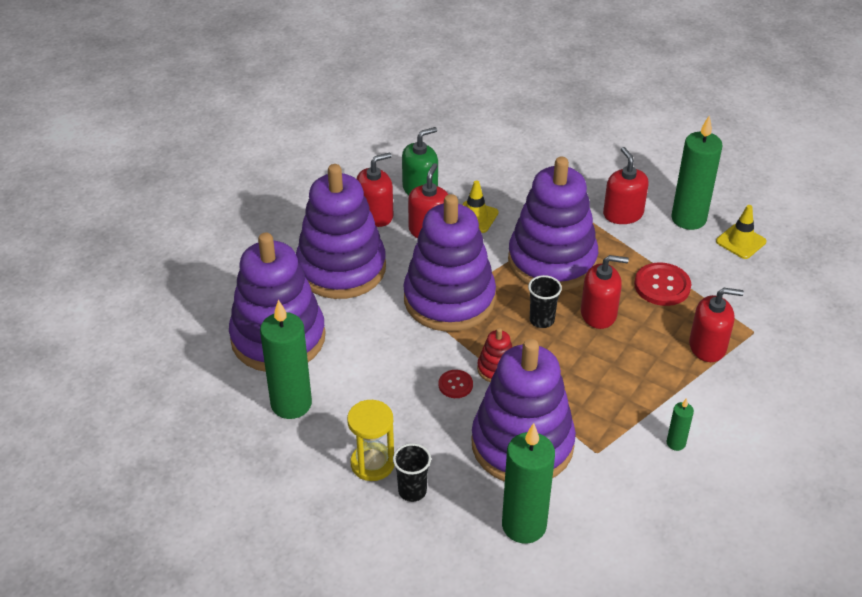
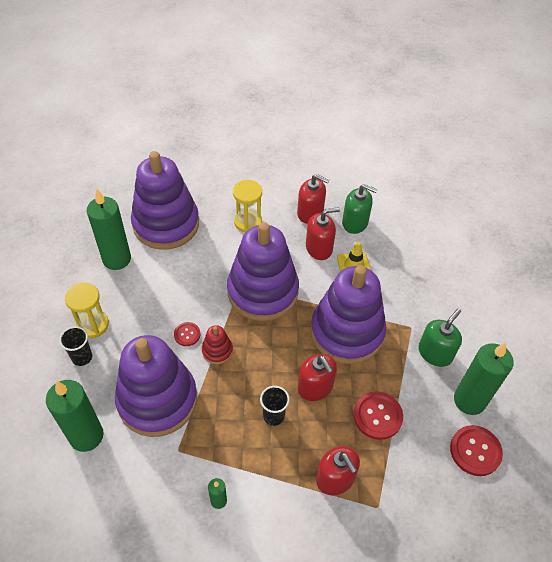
camera: 55 degrees right, 10 degrees up
purple stacking toy [296,164,386,299] -> yellow hourglass [233,180,262,232]
black cup [528,275,562,328] -> black cup moved to [260,386,290,426]
red soap dispenser [603,147,649,224] -> green soap dispenser [419,308,462,367]
yellow traffic cone [716,205,766,259] -> red button [450,425,503,476]

